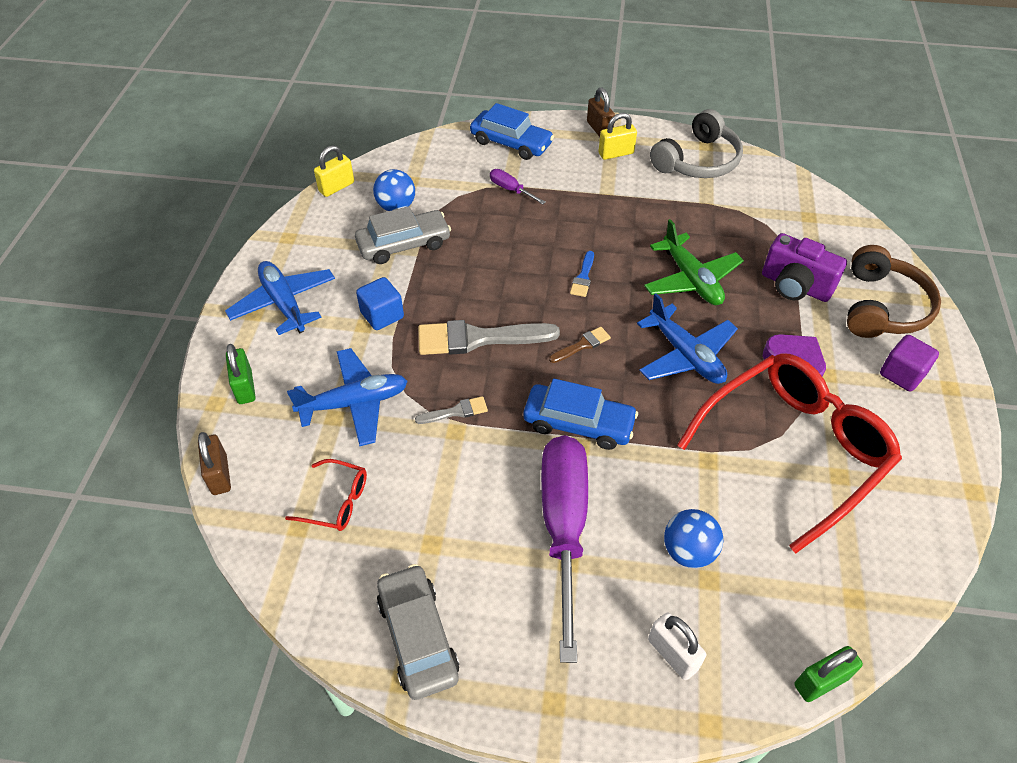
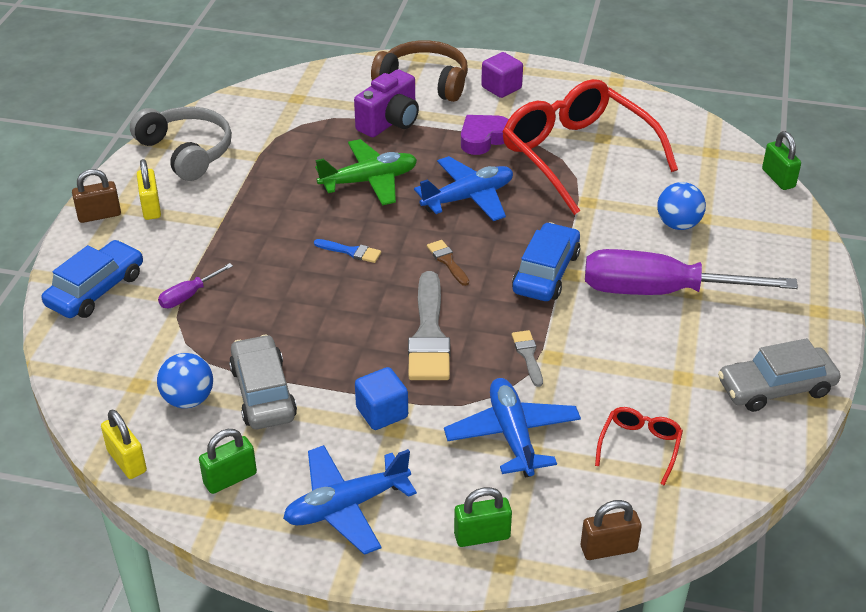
camera: 85 degrees left, 10 degrees down
white padlock [648,613,706,680] -> none
none -> green padlock [199,429,257,494]

